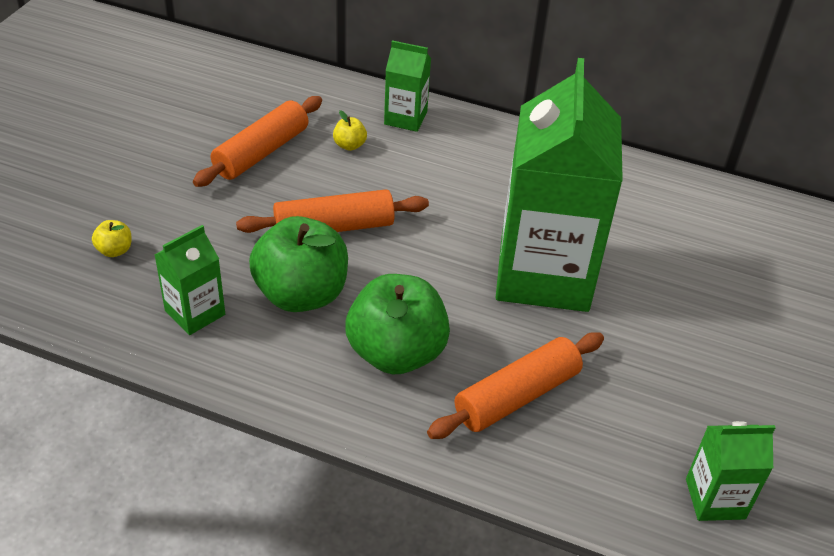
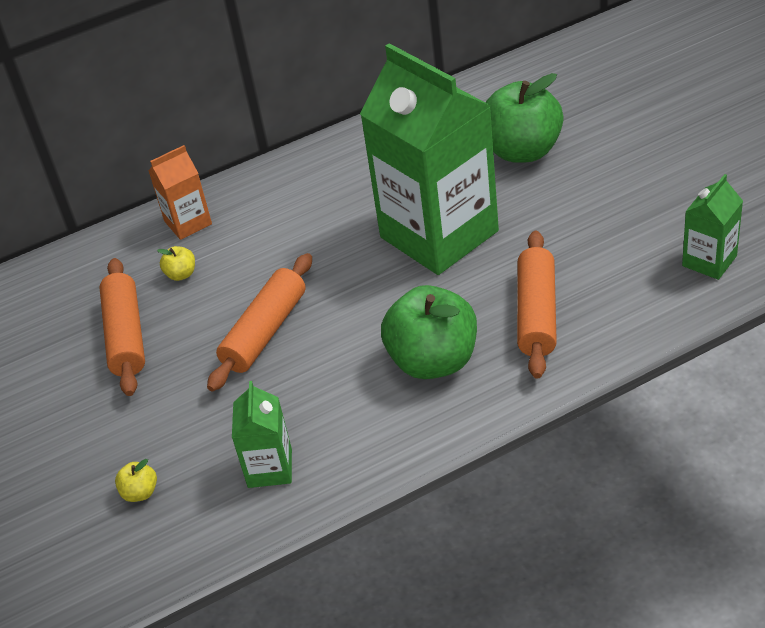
camera: 40 degrees left, 0 degrees up
green apple [249,216,348,312] -> green apple moved to [485,73,564,163]
green carton [384,40,431,132] -> orange carton [148,145,212,240]

